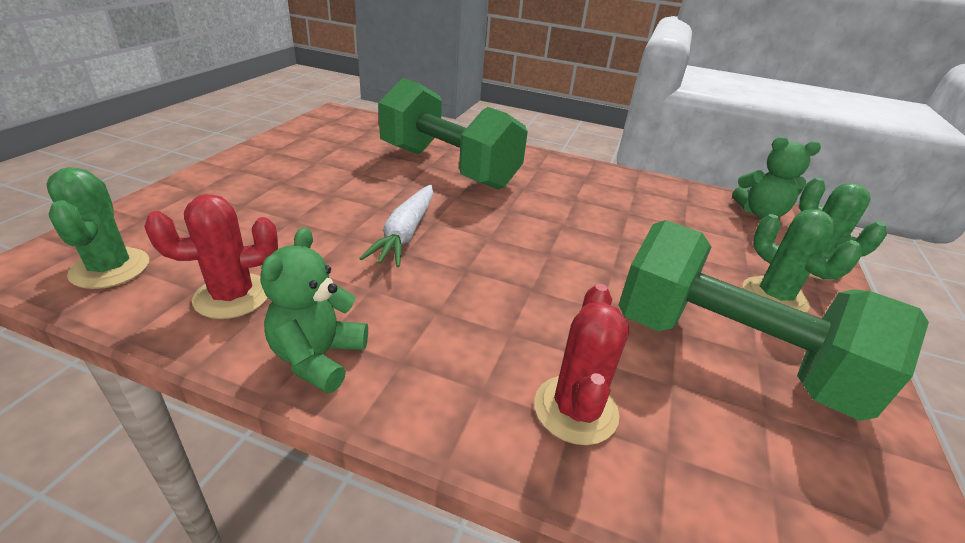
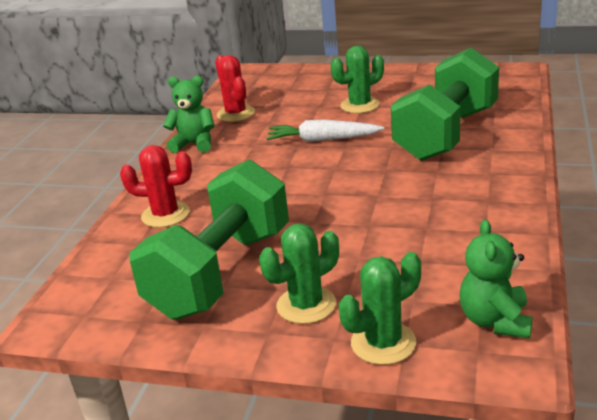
camera: 90 degrees right, 5 degrees down
green cactus [46,167,149,289] -> green cactus moved to [331,46,384,113]

